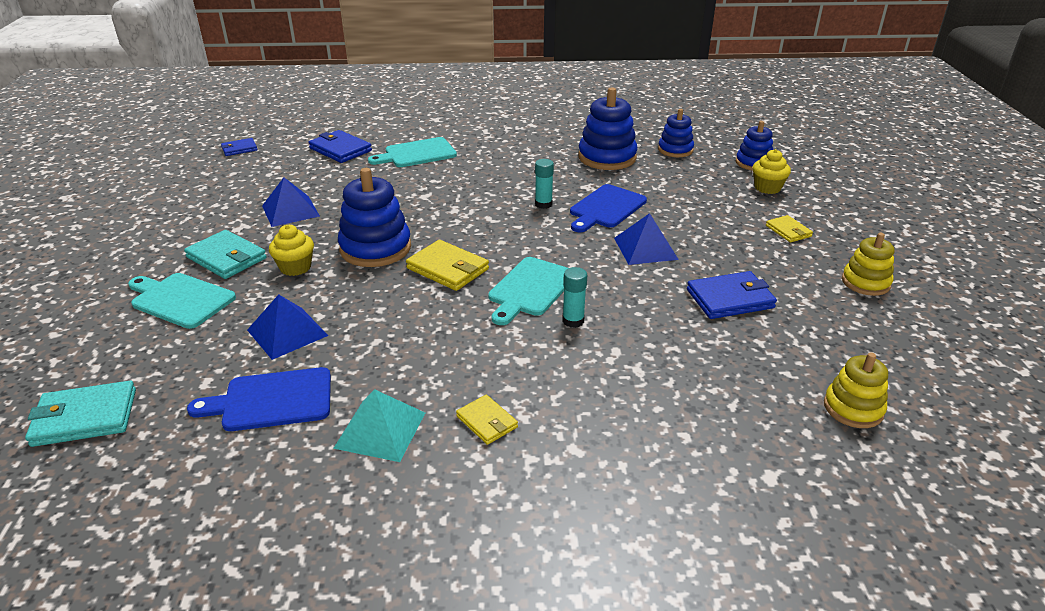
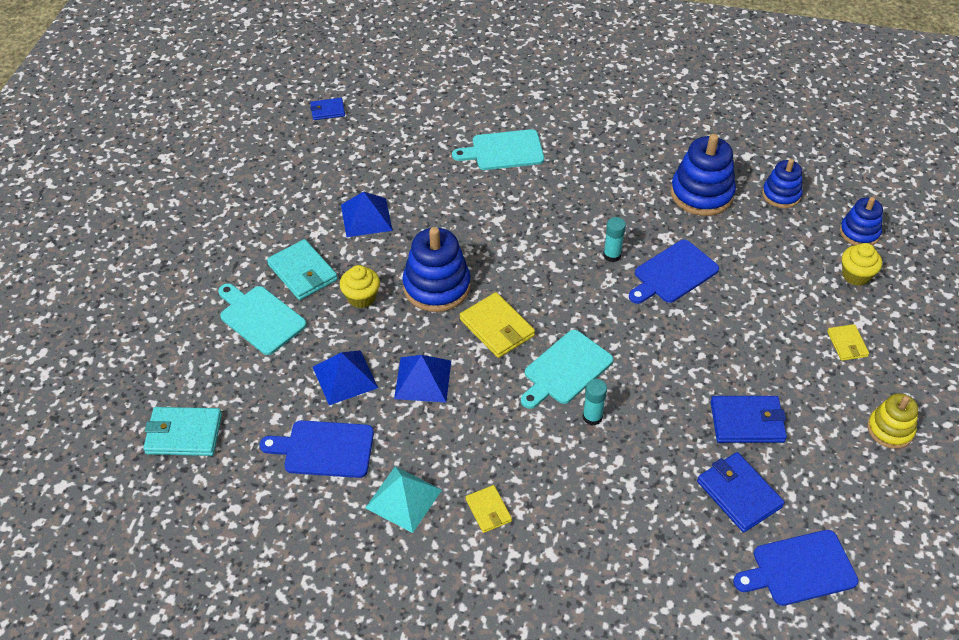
camera: 15 degrees right, 15 degrees up
blue wallet [309,130,372,163] -> blue wallet moved to [697,452,785,532]
blue pyramid [614,213,679,265] -> blue pyramid moved to [394,355,451,403]
yellow stacking toy [824,352,888,428] -> blue cutting board [733,530,859,606]

